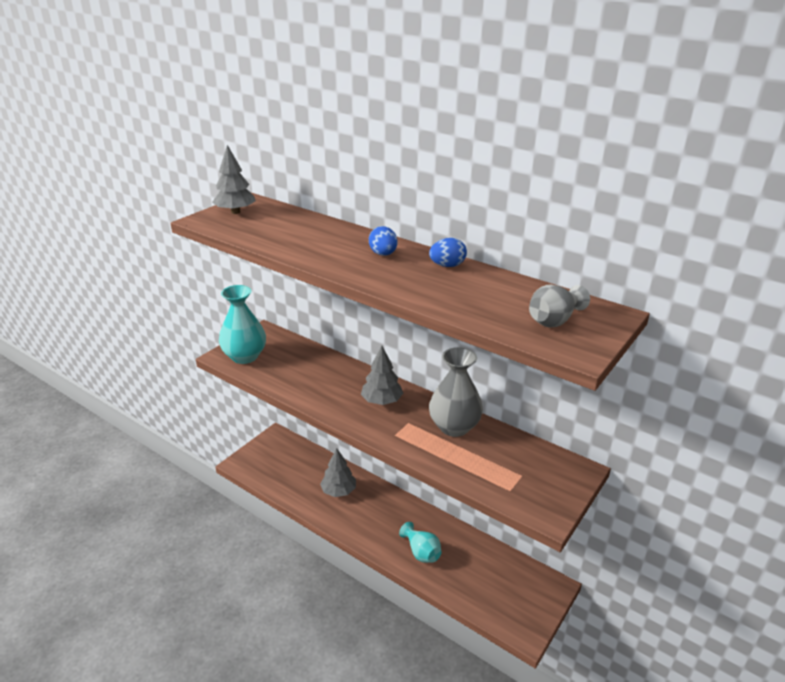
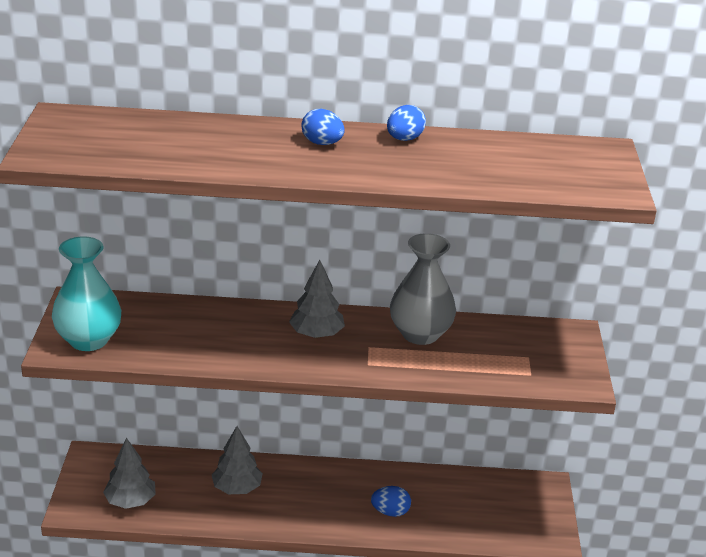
camera: 35 degrees left, 0 degrees up
grey tree [212,145,256,214] -> grey tree moved to [103,438,155,509]
turquoise vase [399,522,442,563] -> blue egg [371,486,411,517]
grey vase [529,284,590,327] -> none

